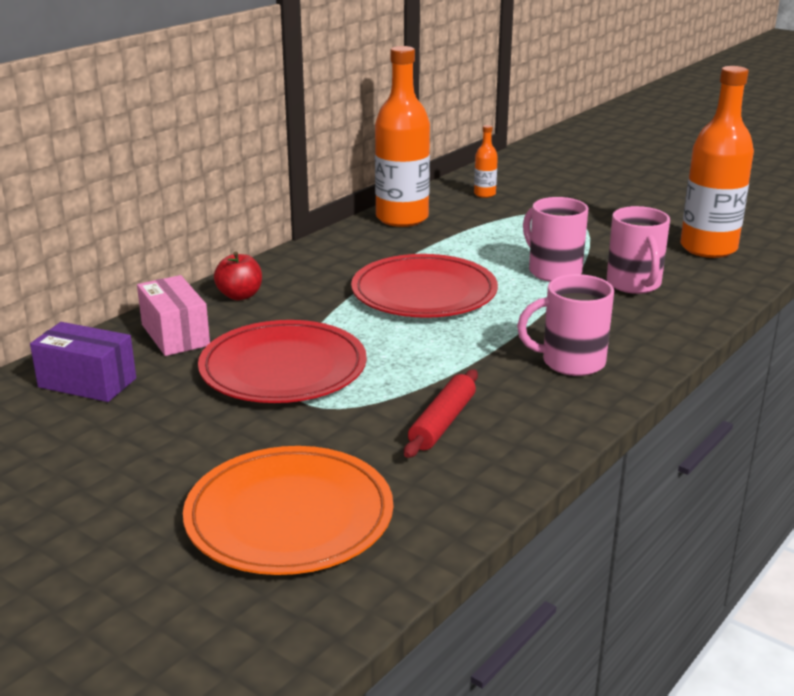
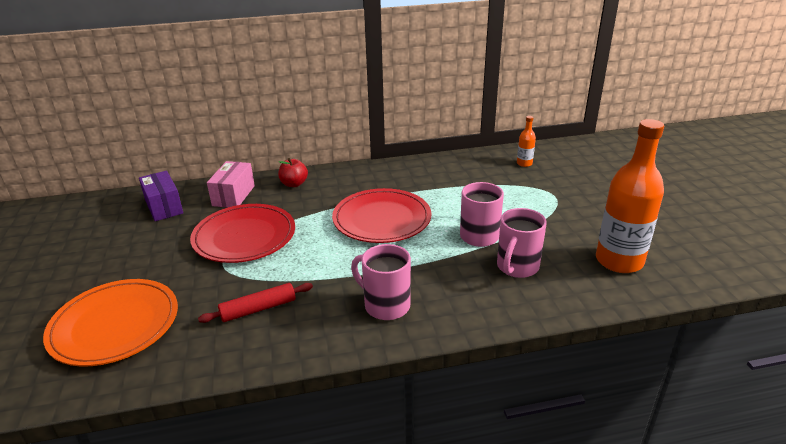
camera: 40 degrees right, 5 degrees up
orange bottle [375,46,430,227] -> none

